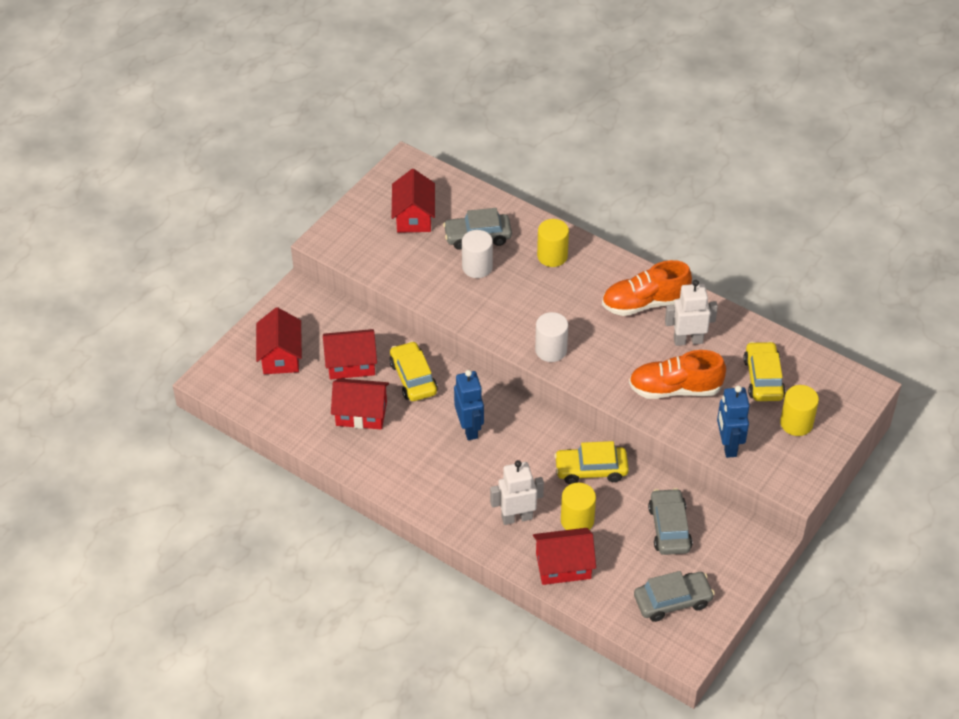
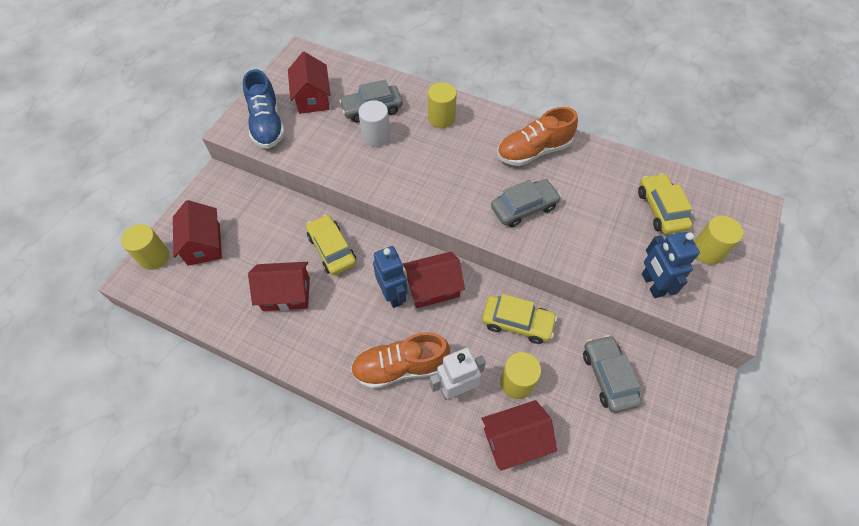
camera: 10 degrees left, 10 degrees up
red house [323,329,377,379] -> red house moved to [403,252,465,308]
white cylinder [535,312,568,362] -> none
yellow car [554,441,629,484] -> yellow car turned 150 degrees counterclockwise [482,294,557,344]
orange shoe [629,350,726,399] -> orange shoe moved to [351,332,450,389]
grey car [634,571,715,622] -> grey car moved to [491,179,561,227]
white robot [665,280,718,346] -> none
none -> yellow cylinder [121,224,169,270]
none -> blue shoe [243,69,285,149]

